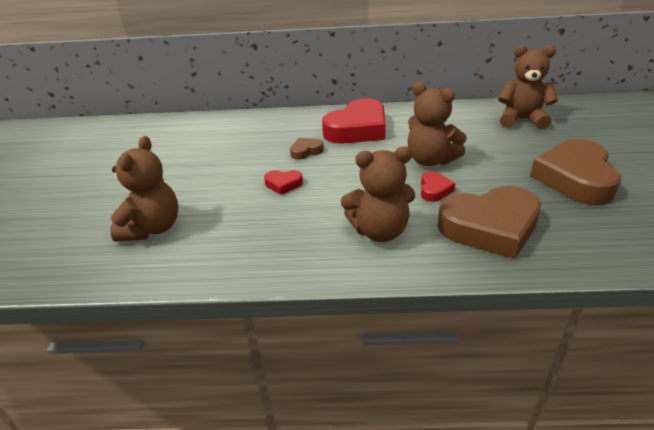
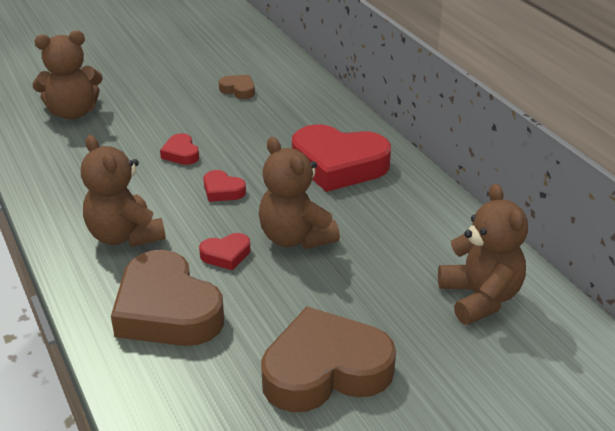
camera: 60 degrees right, 0 degrees up
brown heart [290,138,324,160] -> brown heart moved to [219,75,255,99]
brown teddy bear [408,82,467,166] -> brown teddy bear turned 45 degrees counterclockwise [259,137,340,249]
none -> red heart [203,170,246,202]

